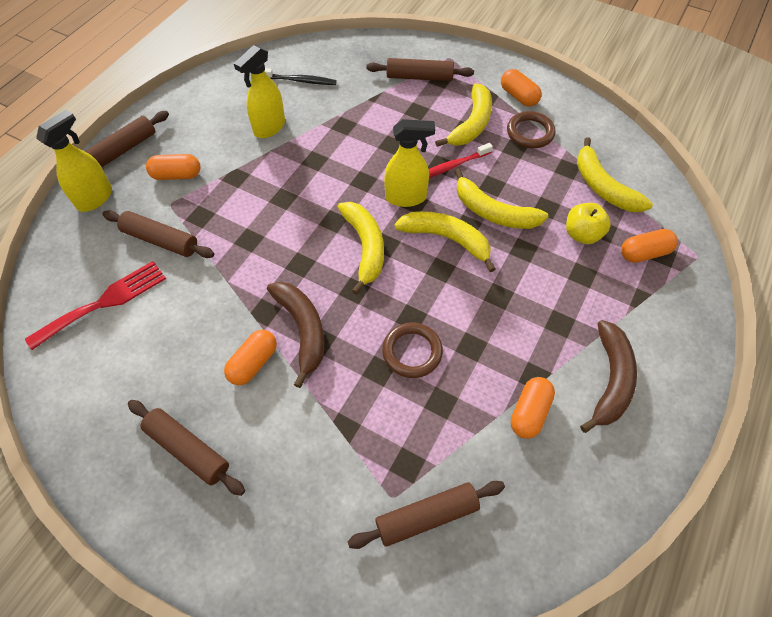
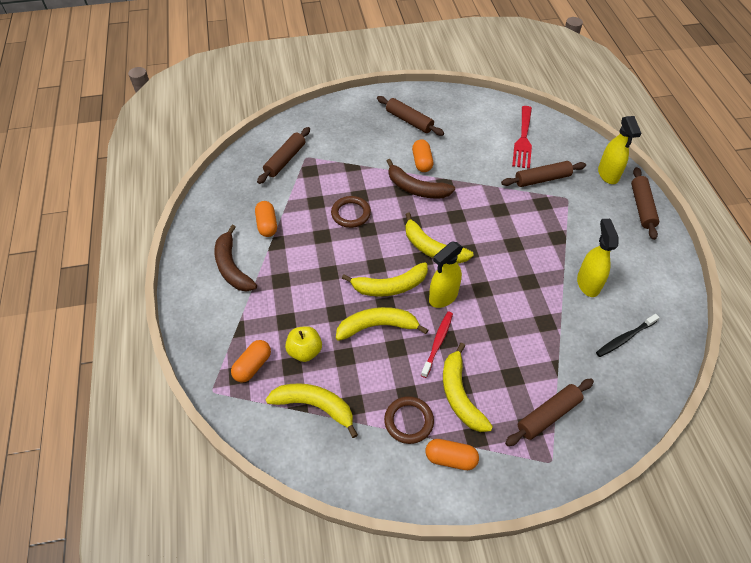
camera: 140 degrees right, 5 degrees down
brown rolling pin [128,400,245,496] -> brown rolling pin turned 45 degrees clockwise [377,96,444,136]
orange capsule [146,154,200,180] -> none

